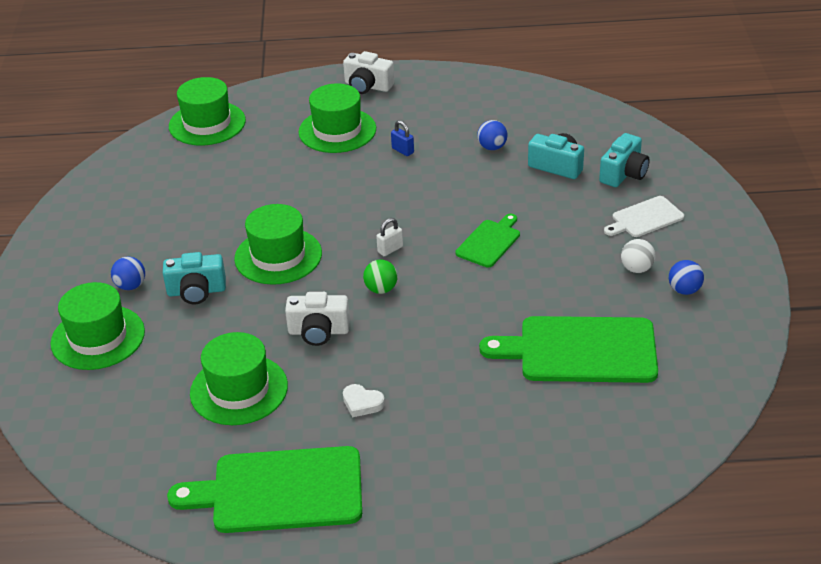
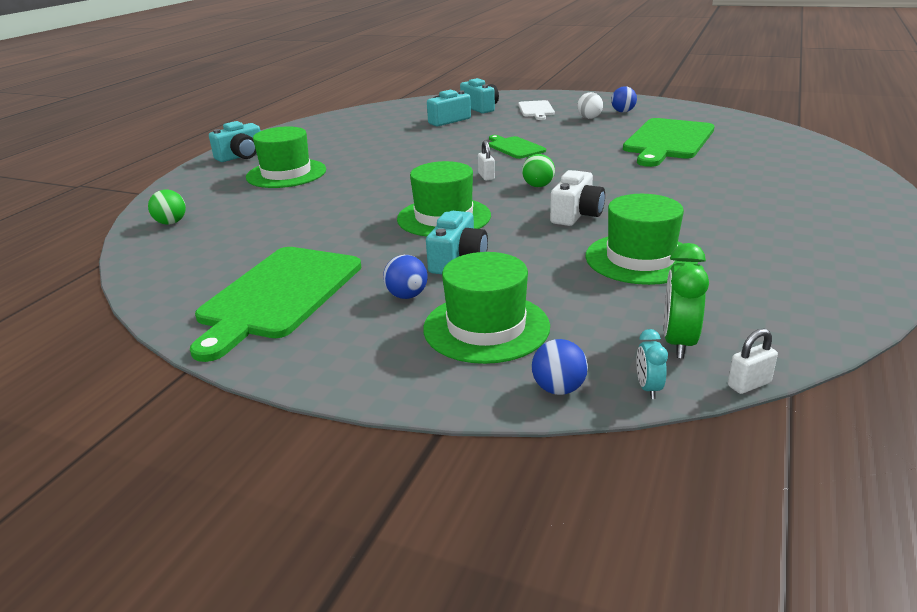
camera: 65 degrees left, 10 degrees down
green cutting board [167,446,362,533] -> green cutting board moved to [190,247,362,362]
green hat [169,77,246,145] -> green ball [148,190,186,225]
white camera [343,51,395,94] -> turquoise camera [209,121,260,162]
white heart [343,384,385,417] -> none
blue padlock [391,120,414,156] -> none
blue ball [477,120,507,150] -> blue ball moved to [532,339,588,395]
none -> turquoise clock [636,329,668,399]
none -> green clock [664,243,709,359]
none -> white padlock [728,328,778,394]

